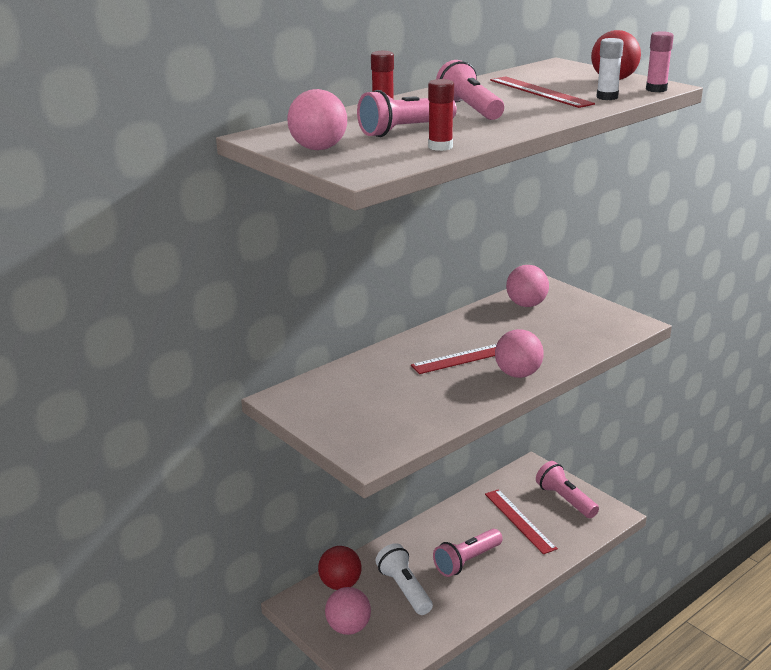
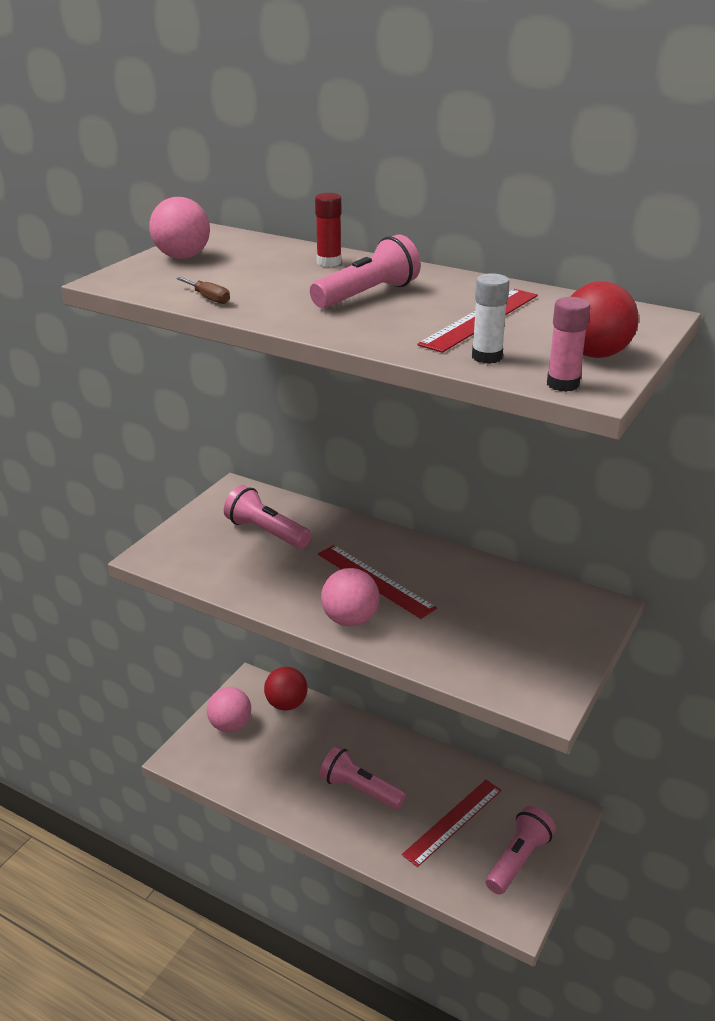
camera: 70 degrees right, 5 degrees up
pink flashlight [357,90,457,137] -> pink flashlight moved to [224,485,311,549]
white flashlight [375,543,433,615] -> none
red glue stick [428,79,454,151] -> brown screwdriver [176,277,230,304]
pink ball [506,265,549,307] -> none

